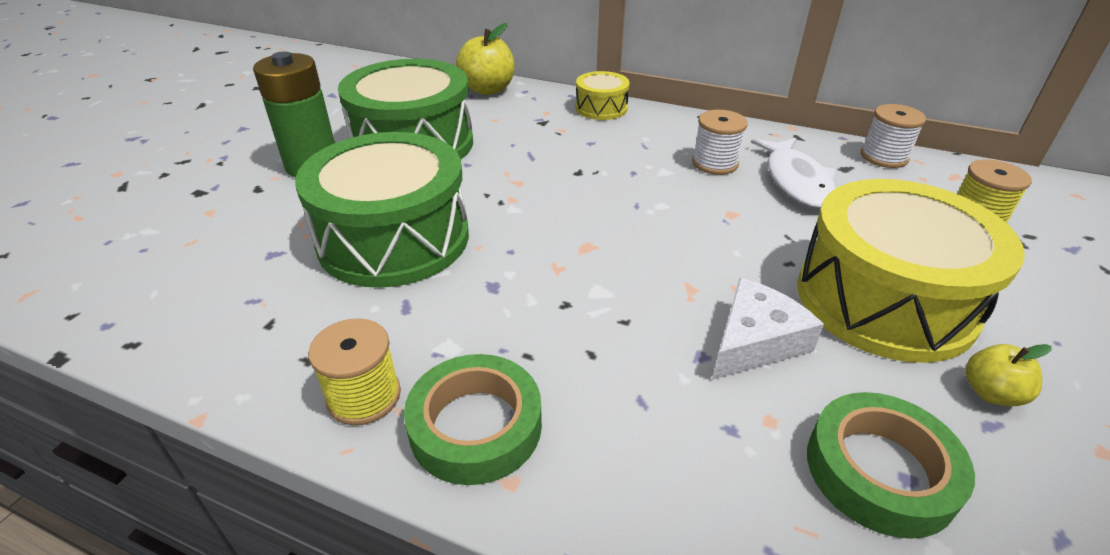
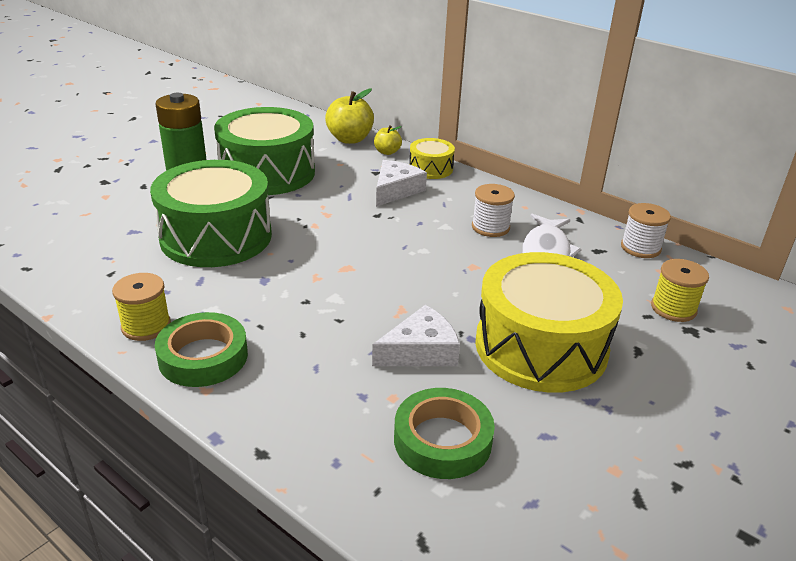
camera: 15 degrees right, 5 degrees down
yellow apple [966,344,1052,406] -> yellow apple moved to [374,125,402,155]
none -> white cheese [376,160,427,207]

